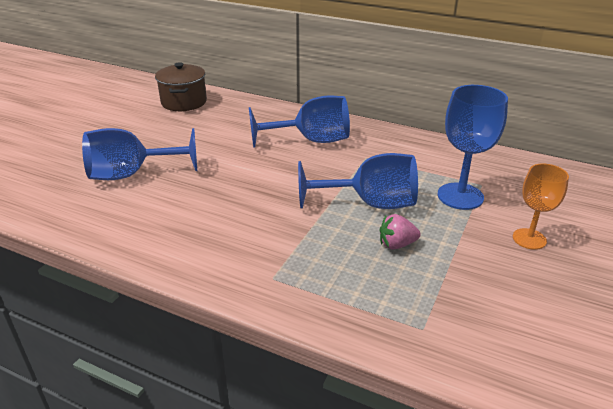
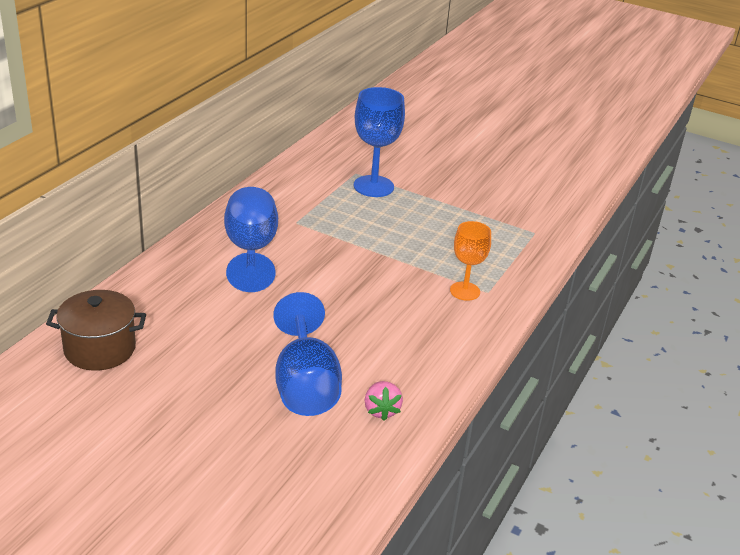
camera: 90 degrees left, 0 degrees up
blue goblet [298,153,418,209] -> none
pink strawberry [380,214,421,250] -> pink strawberry moved to [364,381,403,421]
orange goblet [513,164,569,250] -> orange goblet moved to [450,221,491,301]

